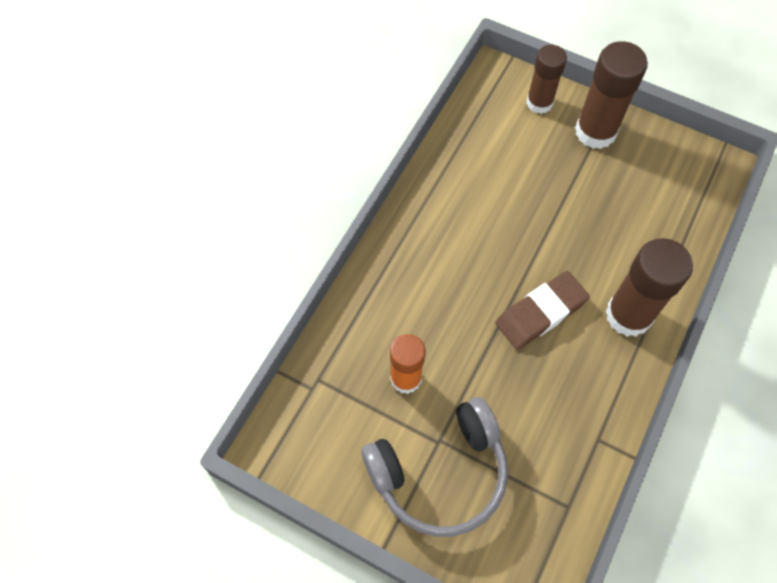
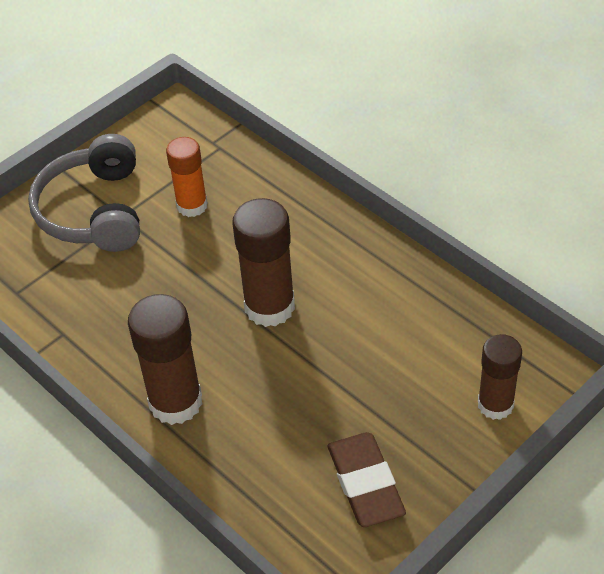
camera: 110 degrees right, 15 degrees down
brown eraser [495,271,590,350] -> brown eraser moved to [328,432,406,527]
brown glue stick [575,41,648,149] -> brown glue stick moved to [232,198,295,327]

